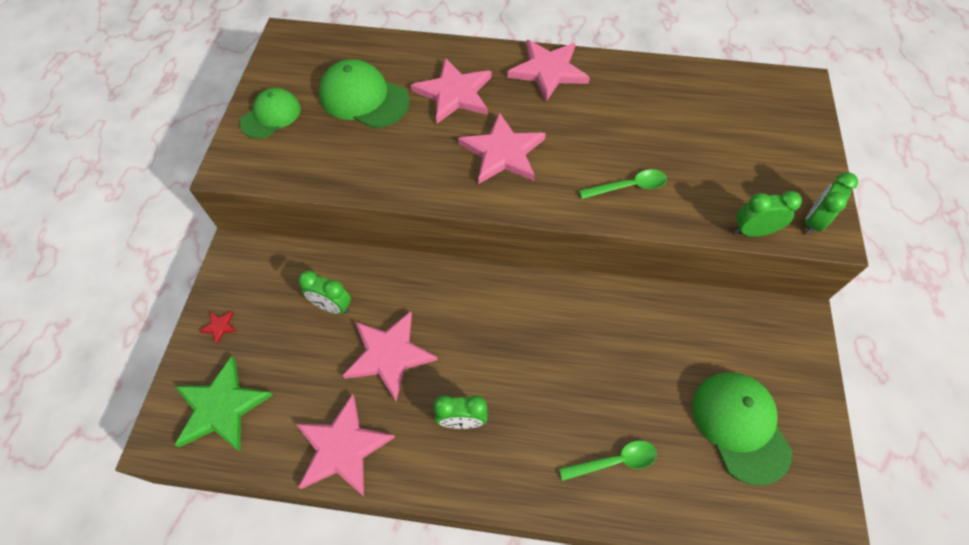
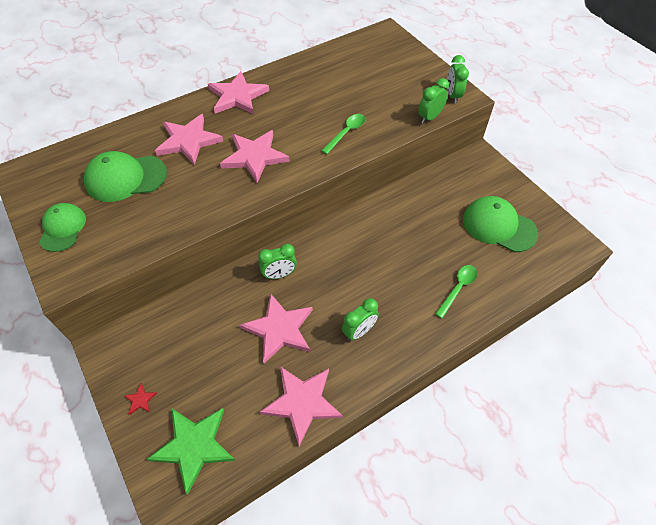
camera: 40 degrees left, 5 degrees down
green clock [299,271,351,314] -> green clock moved to [258,244,297,279]

